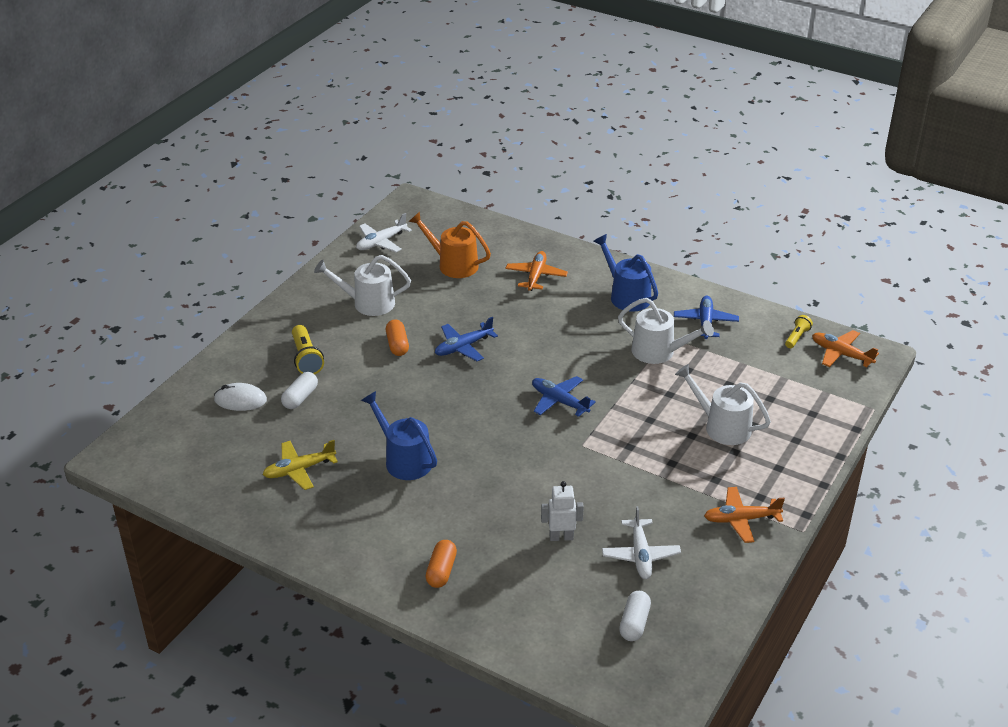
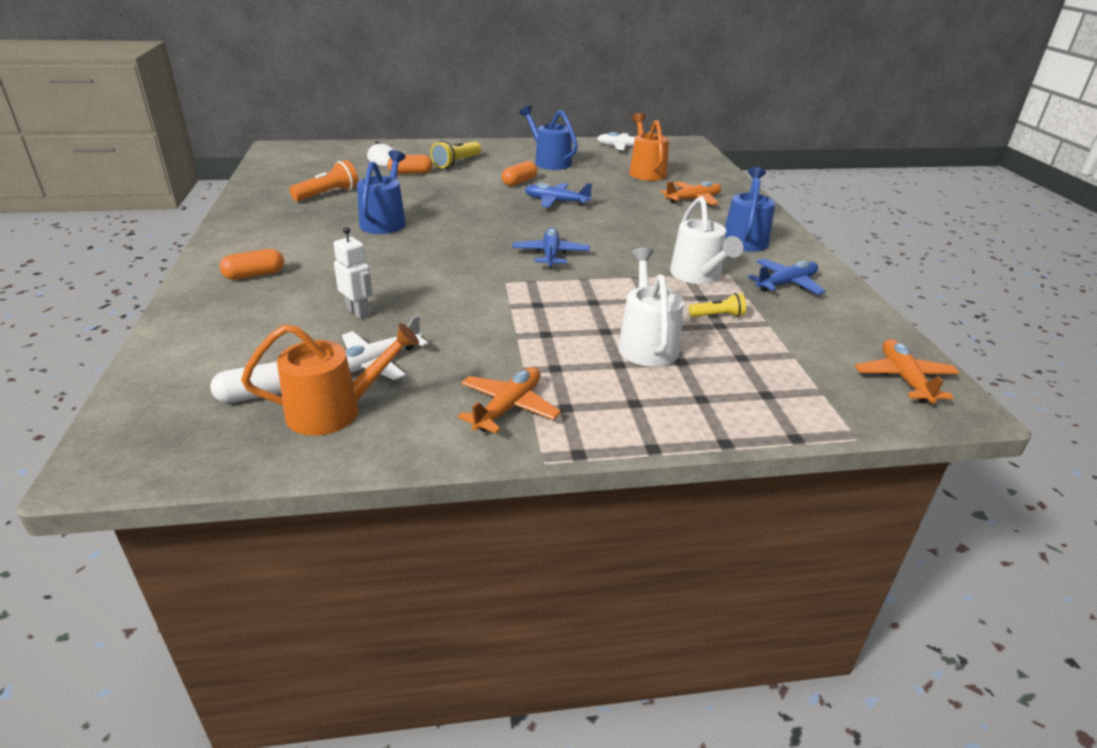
camera: 50 degrees right, 5 degrees down
yellow plane [262,440,338,490] -> orange flashlight [290,160,358,201]
white capsule [281,372,318,409] -> orange capsule [388,155,433,174]
white watering can [314,255,411,316] -> blue watering can [519,106,578,170]
orange plane [704,487,785,543] -> orange plane turned 75 degrees clockwise [458,367,561,433]
yellow flashlight [785,315,813,348] -> yellow flashlight moved to [689,293,746,317]
none -> orange watering can [241,323,419,436]

